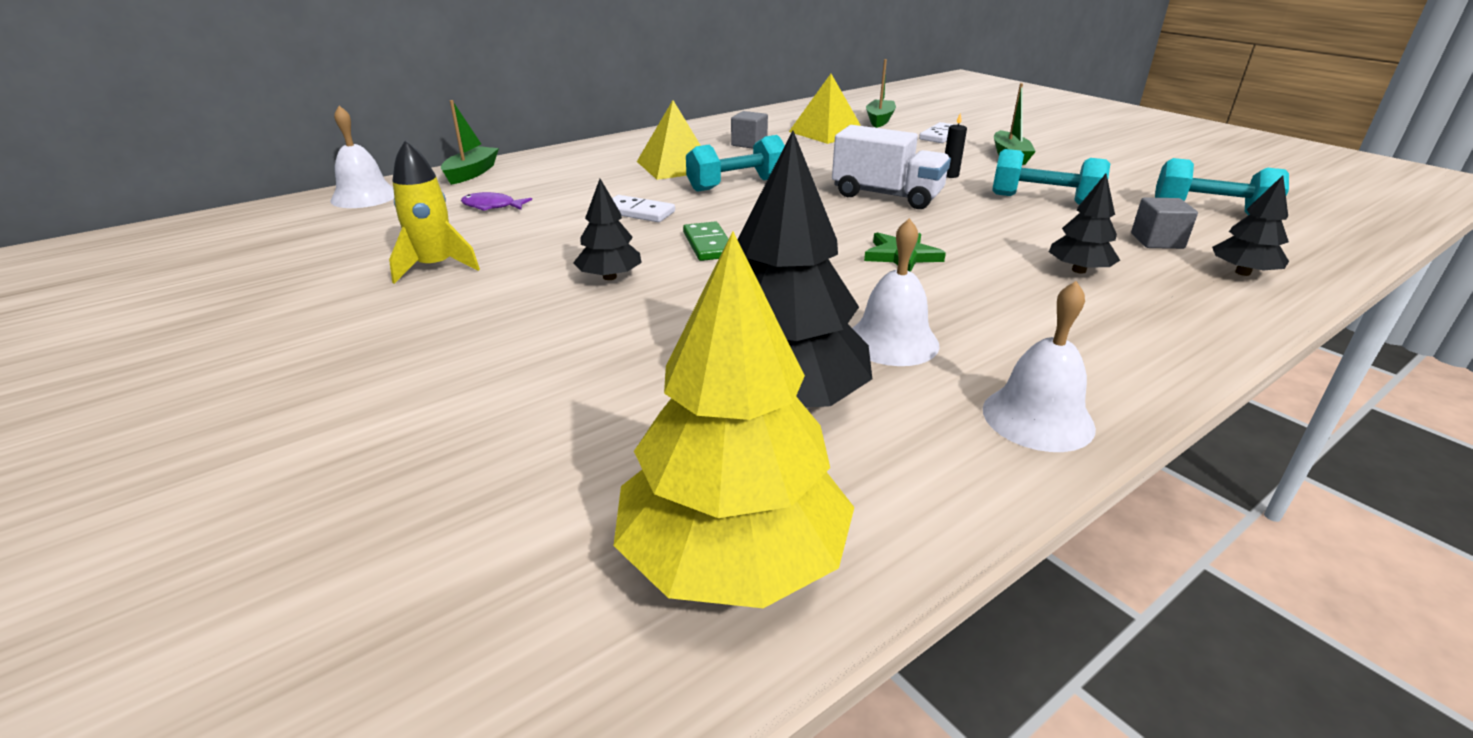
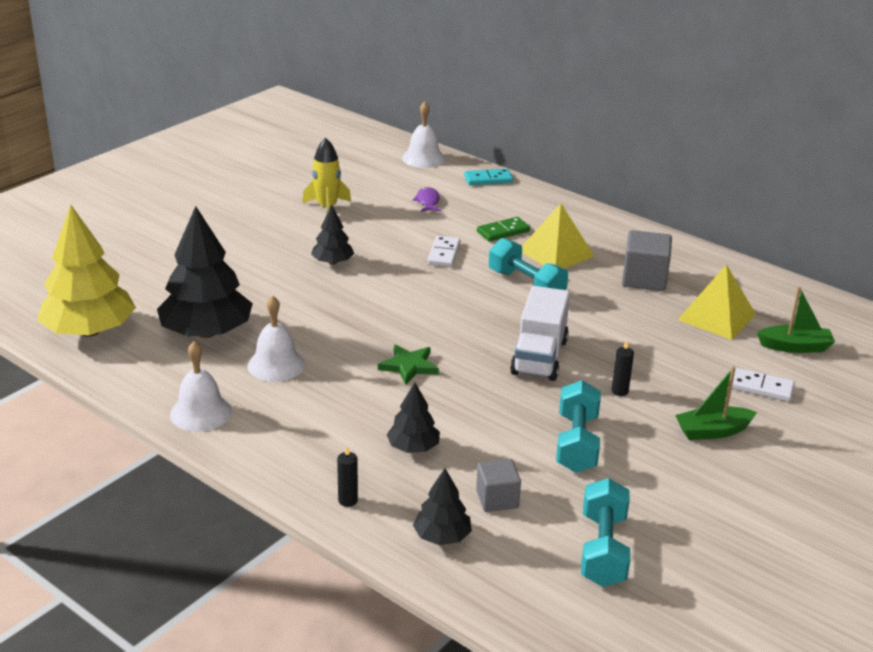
camera: 75 degrees right, 0 degrees up
green boat [441,100,499,185] -> turquoise domino [464,169,513,185]
green domino [683,222,728,261] -> green domino moved to [477,217,530,242]
grey cube [731,111,768,149] -> grey cube [622,230,672,291], size x1.55
none -> black candle [337,446,358,507]

